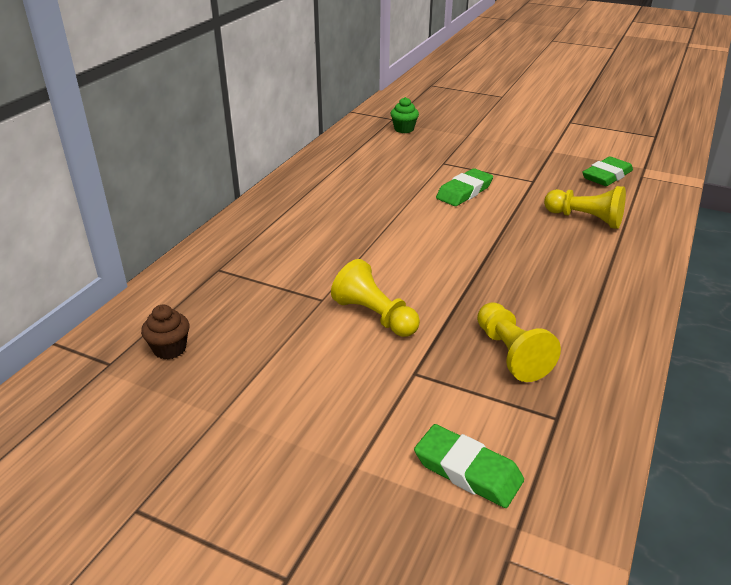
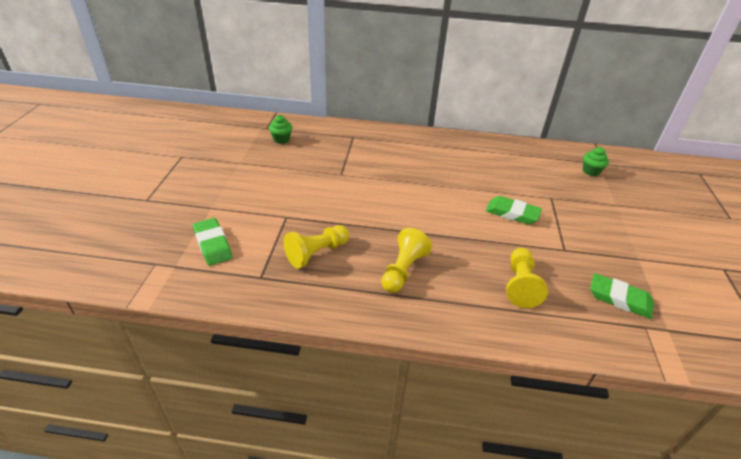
camera: 70 degrees right, 5 degrees up
brown cupcake [141,305,190,360] -> green cupcake [269,115,292,144]
yellow pawn [331,259,420,337] -> yellow pawn moved to [381,228,432,293]
green eraser [414,424,524,508] -> green eraser turned 45 degrees counterclockwise [193,218,232,266]

